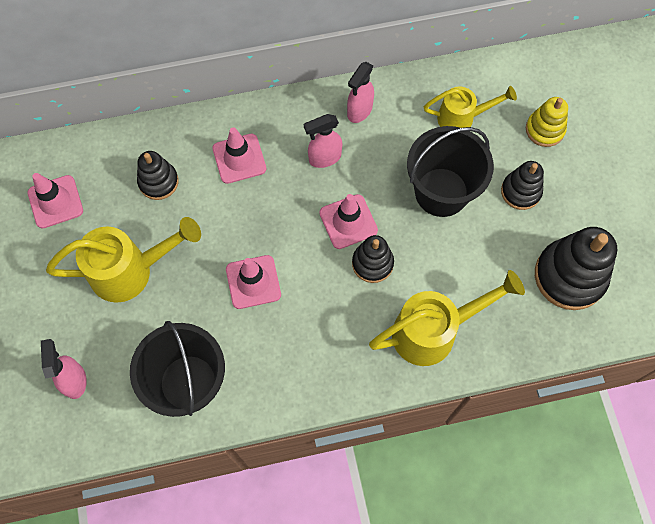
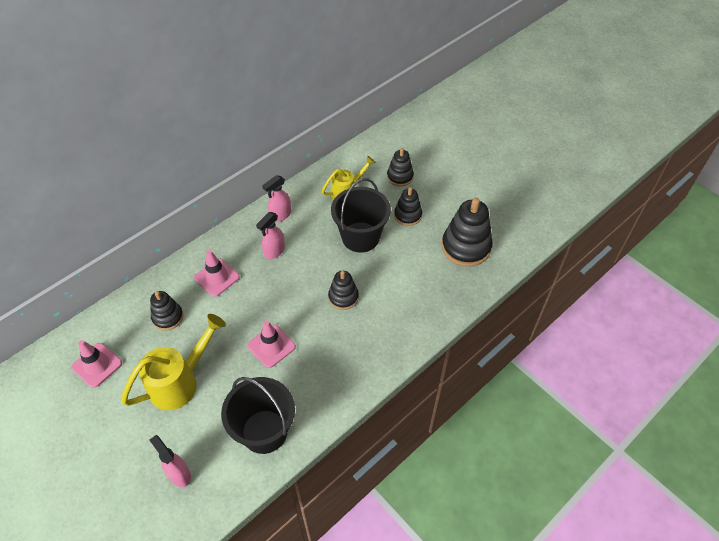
camera: 30 degrees left, 15 degrees down
pink traffic cone [319,194,378,249] -> none
pink spray bottle [347,62,374,123] -> pink spray bottle turned 45 degrees clockwise [262,175,291,222]
yellow watering can [369,270,525,366] -> none
yellow stacking toy [526,97,568,147] -> black stacking toy [387,148,414,186]

